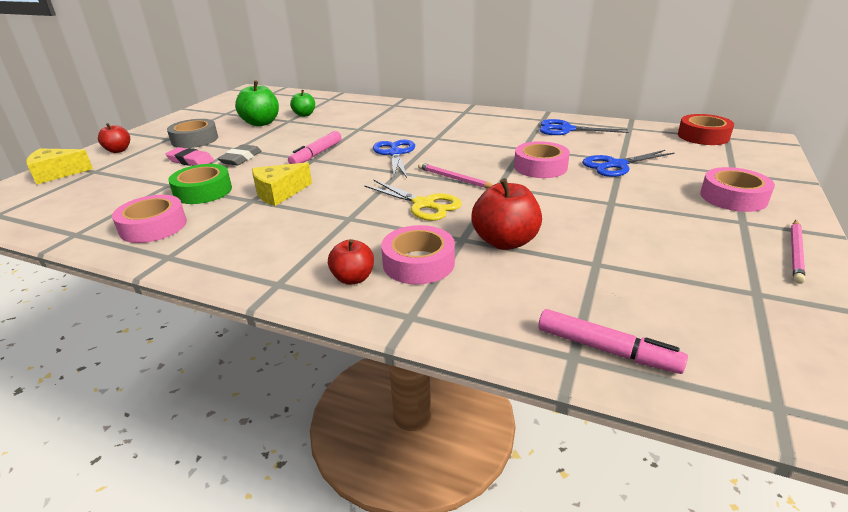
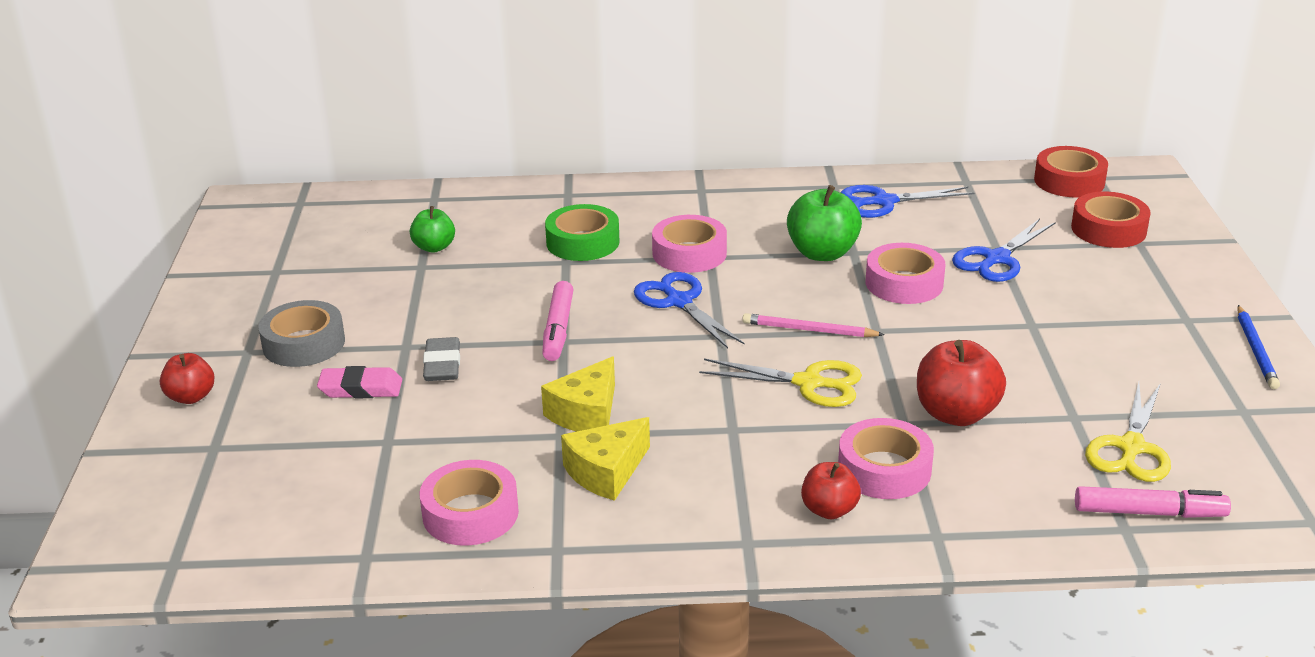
camera: 25 degrees left, 0 degrees up
yellow cheese [26,149,93,185] -> yellow cheese moved to [561,417,650,501]
green tape [168,164,232,204] -> green tape moved to [545,204,620,261]
green apple [235,80,279,126] -> green apple moved to [787,185,862,261]
pink tape [700,167,775,212] -> pink tape moved to [652,215,727,273]
pink pencil [791,220,805,284] -> blue pencil [1237,305,1280,389]
none -> red tape [1071,192,1151,248]
none -> yellow scissors [1085,382,1171,482]

